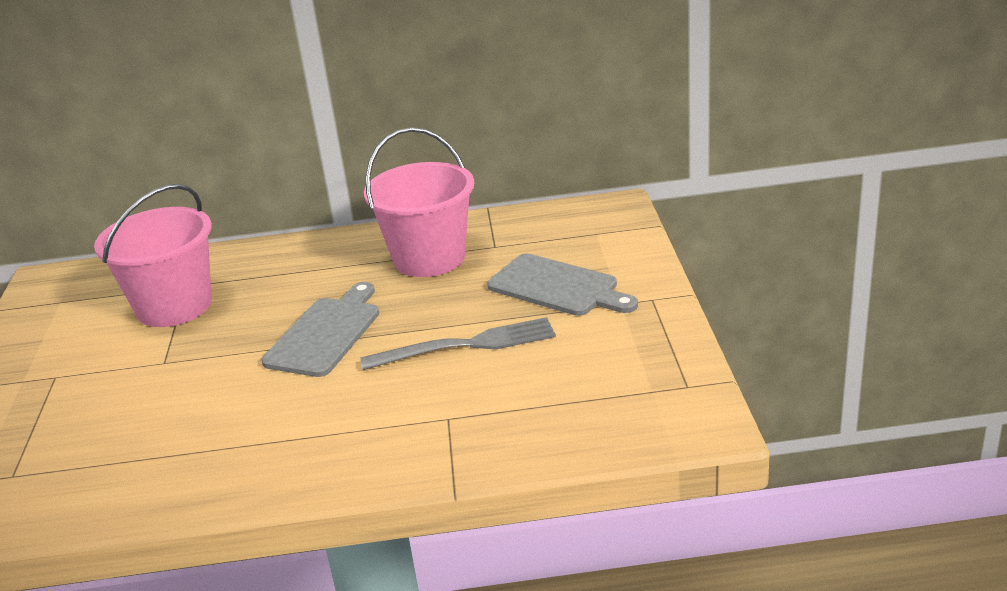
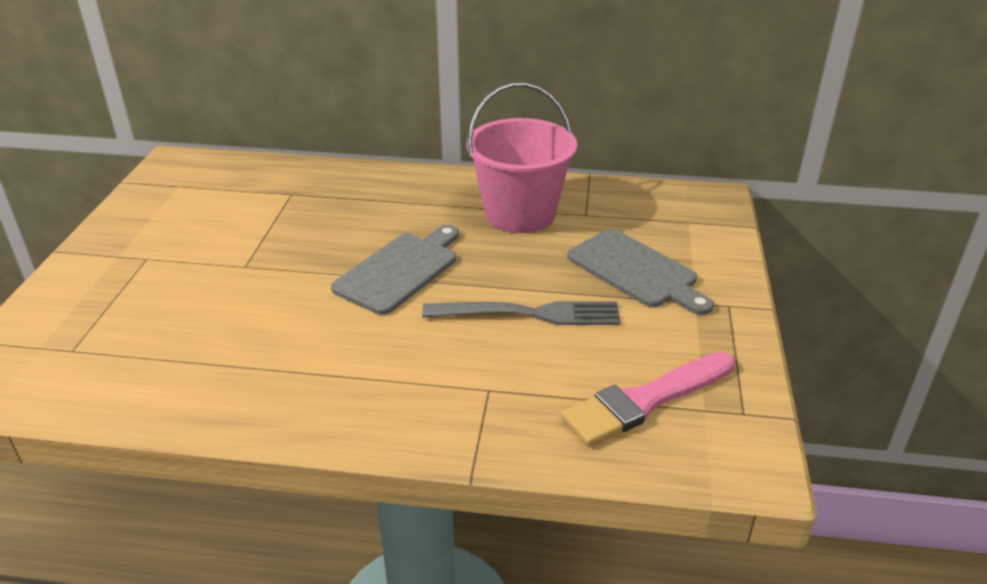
camera: 10 degrees right, 5 degrees up
pink bucket [94,184,212,327] -> none
none -> pink brush [561,352,735,446]

